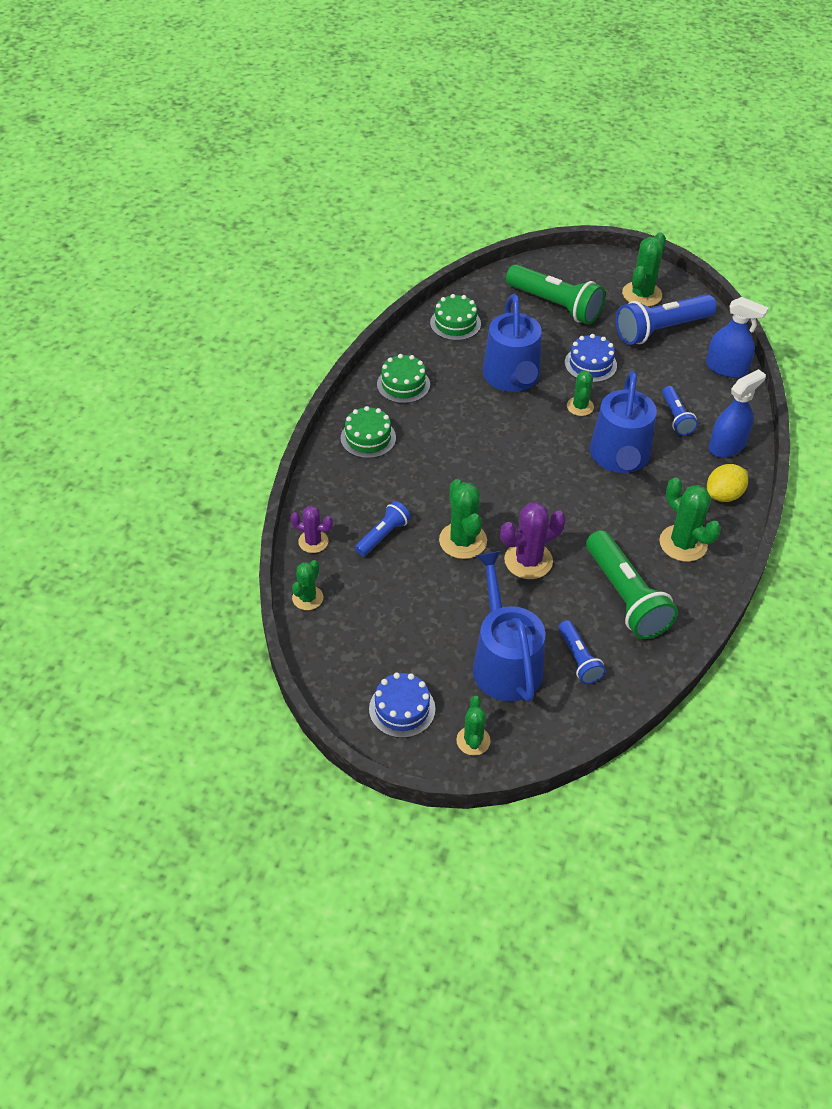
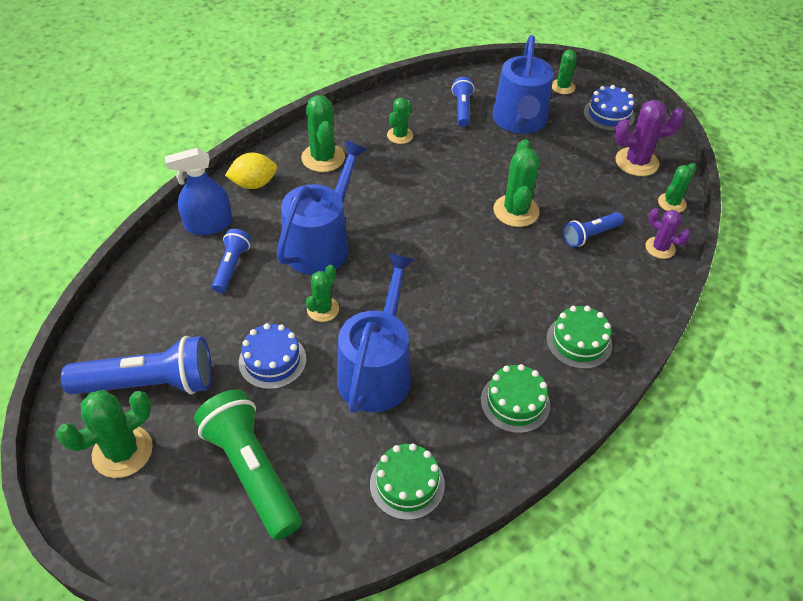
camera: 160 degrees left, 0 degrees up
purple cactus [500,502,566,579] -> purple cactus moved to [614,100,685,176]
green flashlight [586,530,678,639] -> green cactus [387,98,413,144]
blue spray bottle [706,297,768,378] -> none

